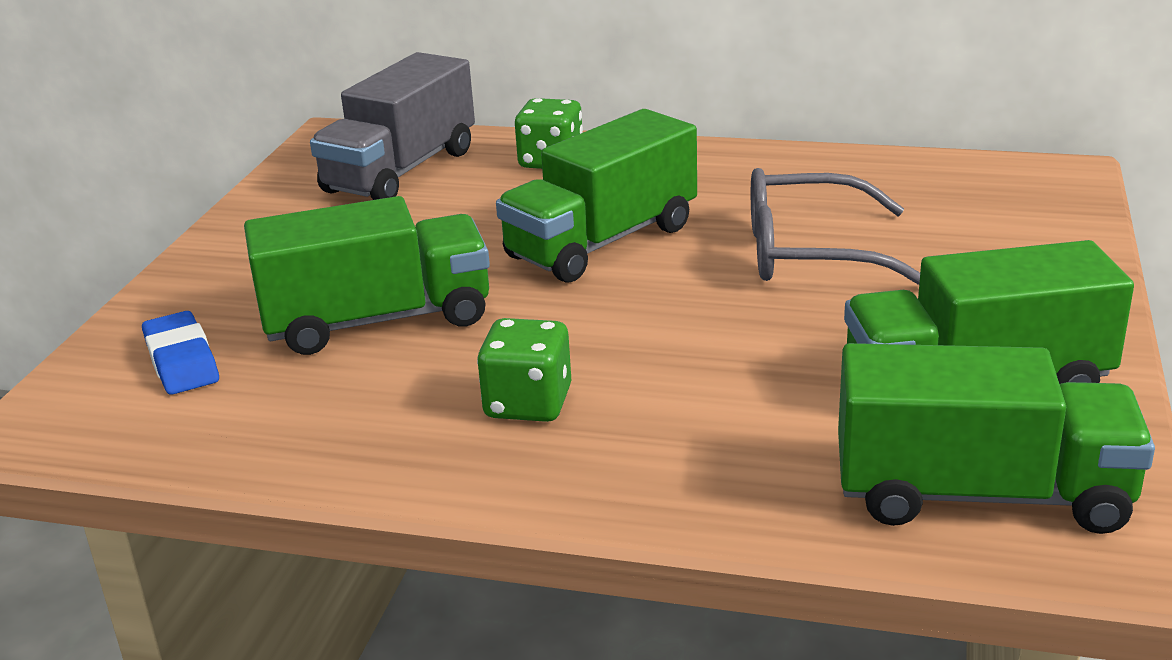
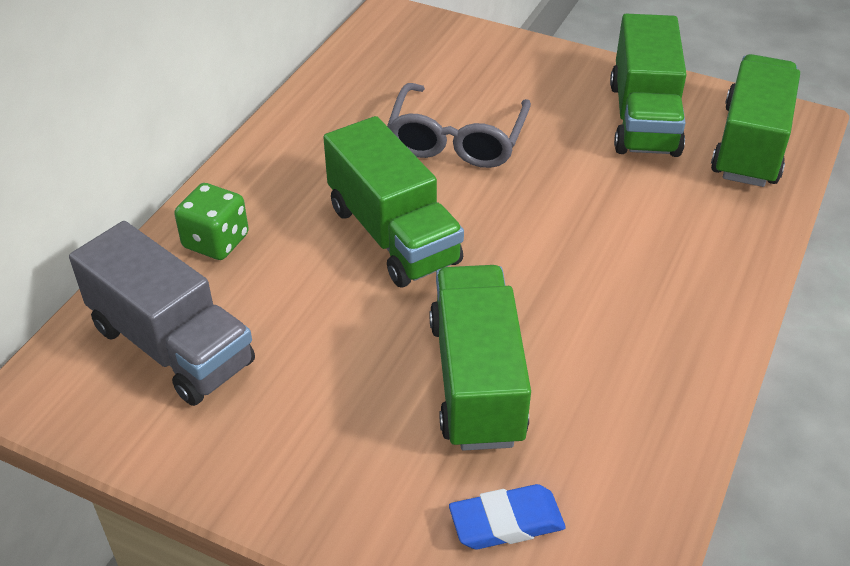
camera: 80 degrees left, 15 degrees up
green dice [477,318,571,422] -> none

